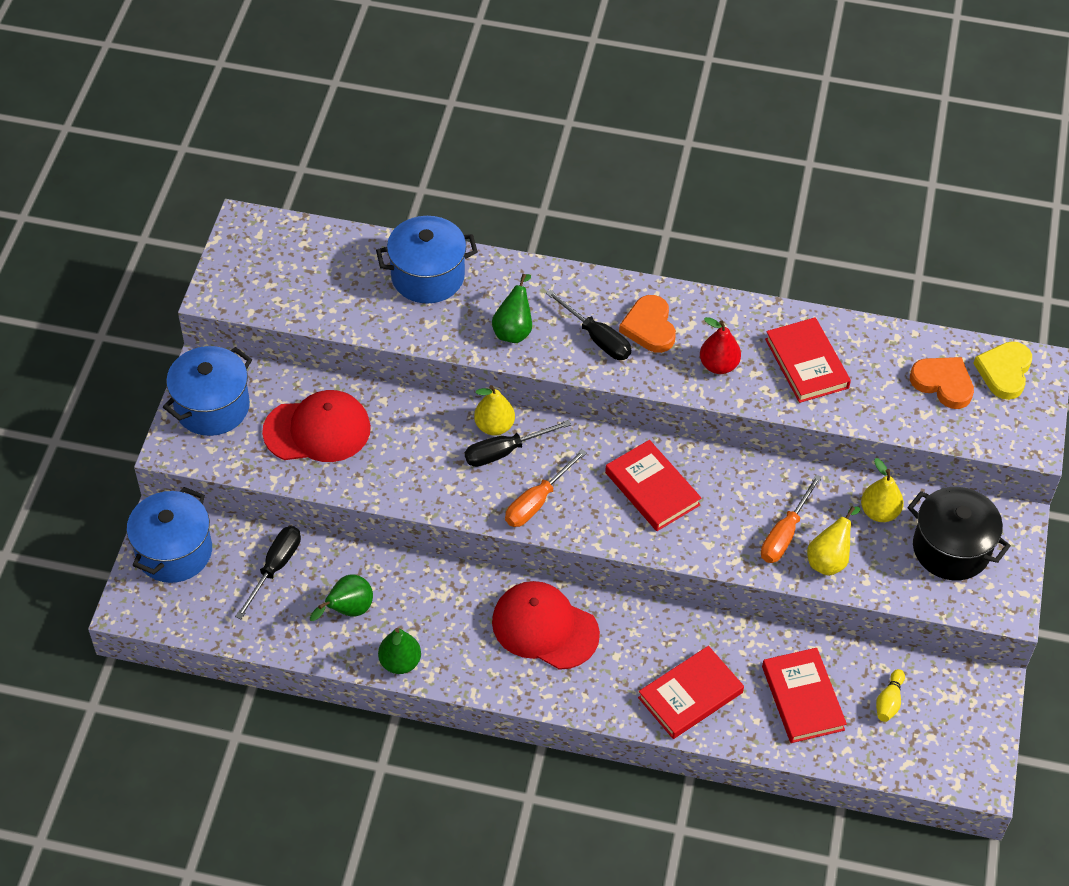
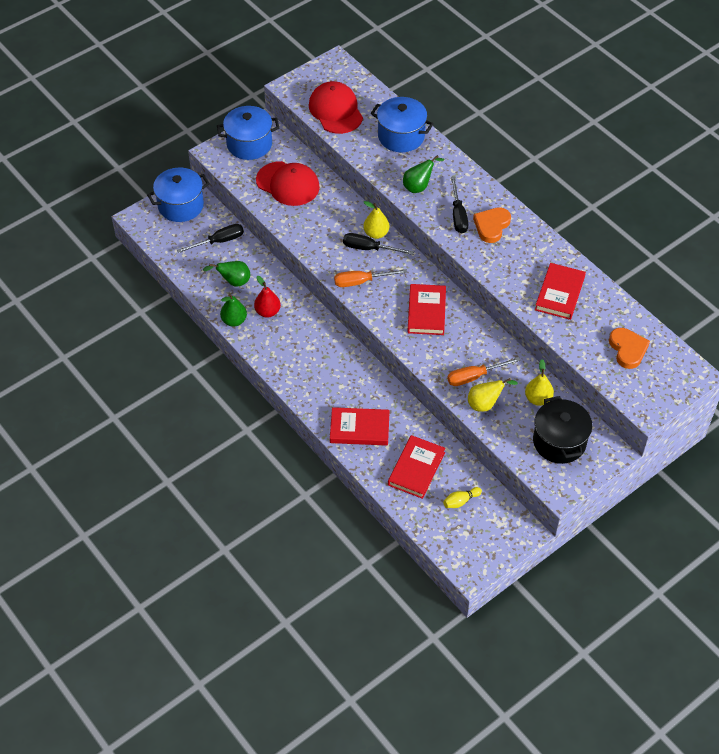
camera: 40 degrees right, 0 degrees up
red cap [492,581,600,670] -> red cap moved to [309,81,363,134]
red pear [700,317,741,374] -> red pear moved to [254,276,281,317]
yellow heart [973,341,1032,400] -> none

